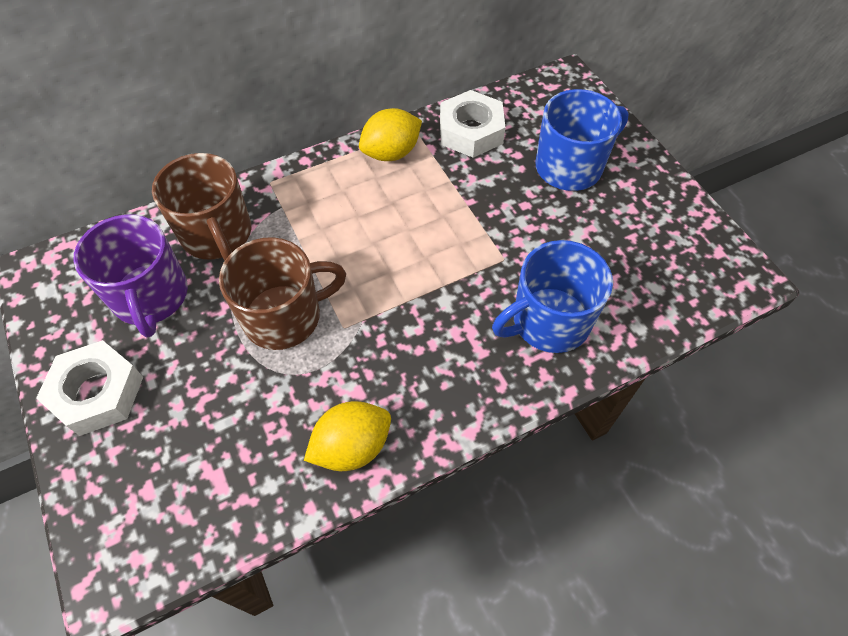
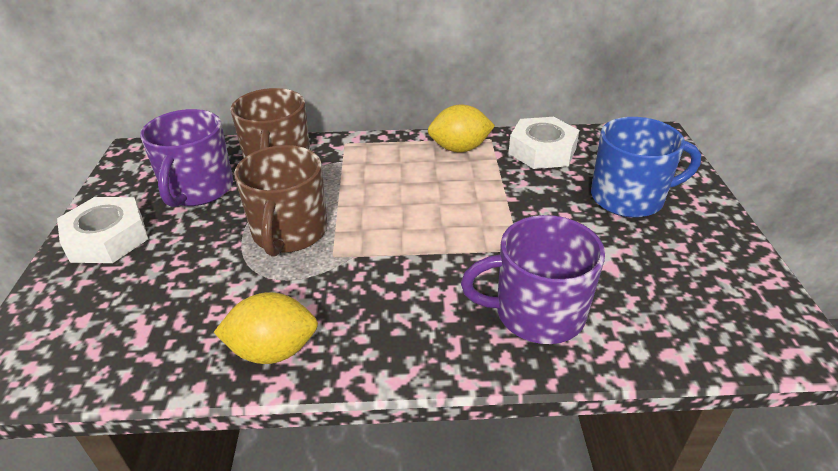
camera: 25 degrees right, 20 degrees down
brown mug [219,237,346,350] -> brown mug turned 90 degrees clockwise [234,145,327,257]
blue mug [492,240,613,353] -> purple mug [461,215,605,344]

